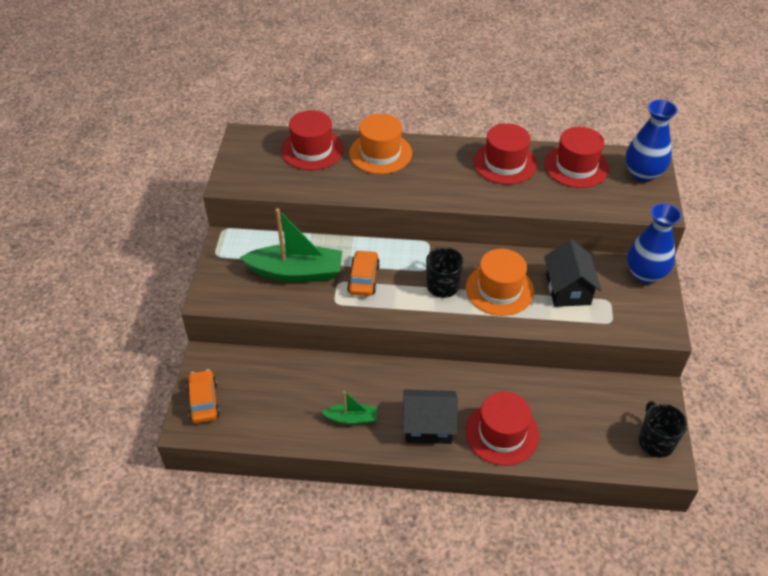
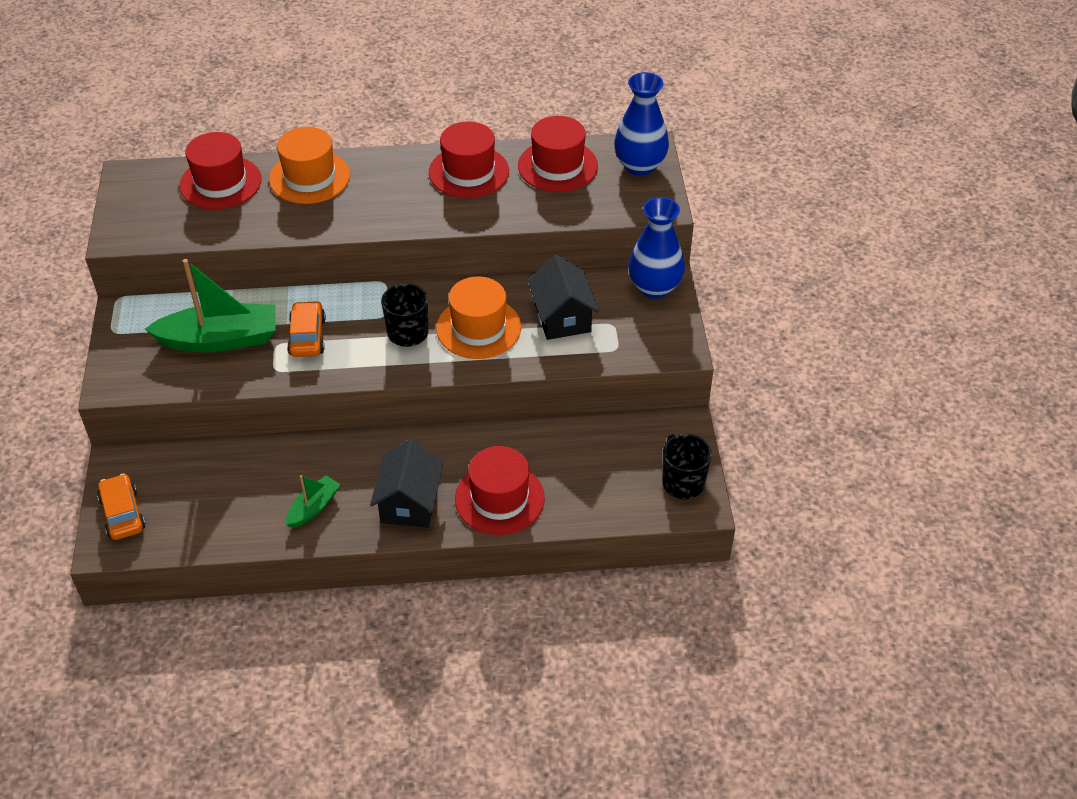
camera: 10 degrees left, 0 degrees up
green boat [321,391,377,425] -> green boat turned 45 degrees counterclockwise [286,475,341,528]
black house [403,389,458,444] -> black house turned 75 degrees counterclockwise [370,439,444,528]

